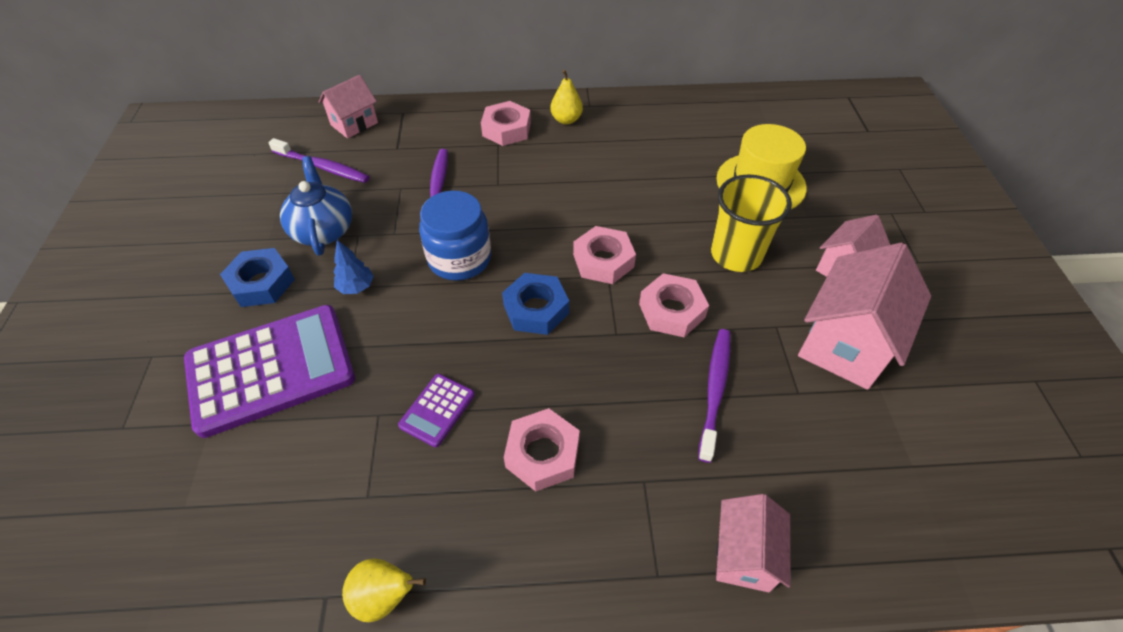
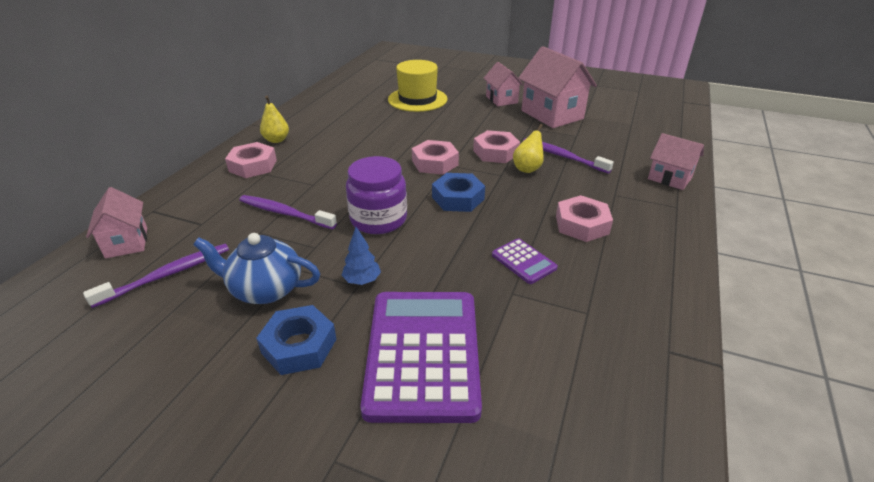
camera: 65 degrees left, 15 degrees down
yellow pear [342,558,426,622] -> yellow pear moved to [513,124,544,173]
blue jar [419,191,491,281] -> purple jar [346,156,407,234]
yellow cup [711,174,792,272] -> none

